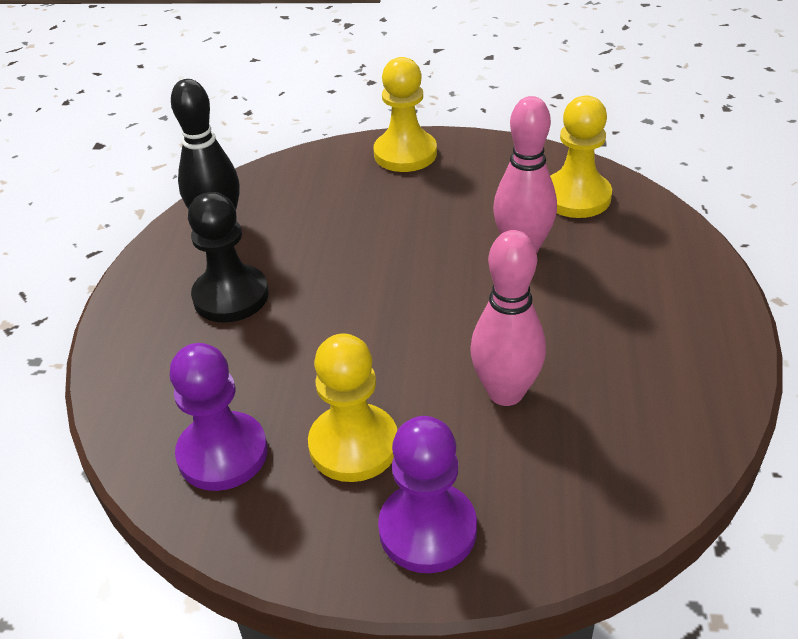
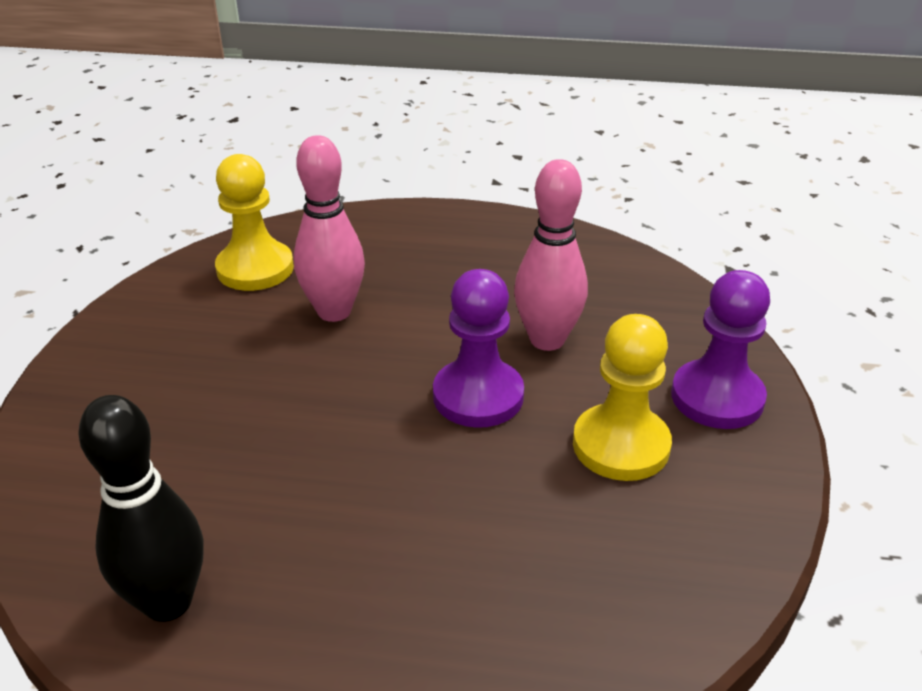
camera: 90 degrees left, 5 degrees down
purple pawn [170,343,268,491] -> purple pawn moved to [433,269,524,428]
black pawn [188,192,269,323] -> none
yellow pawn [373,57,437,172] -> none

